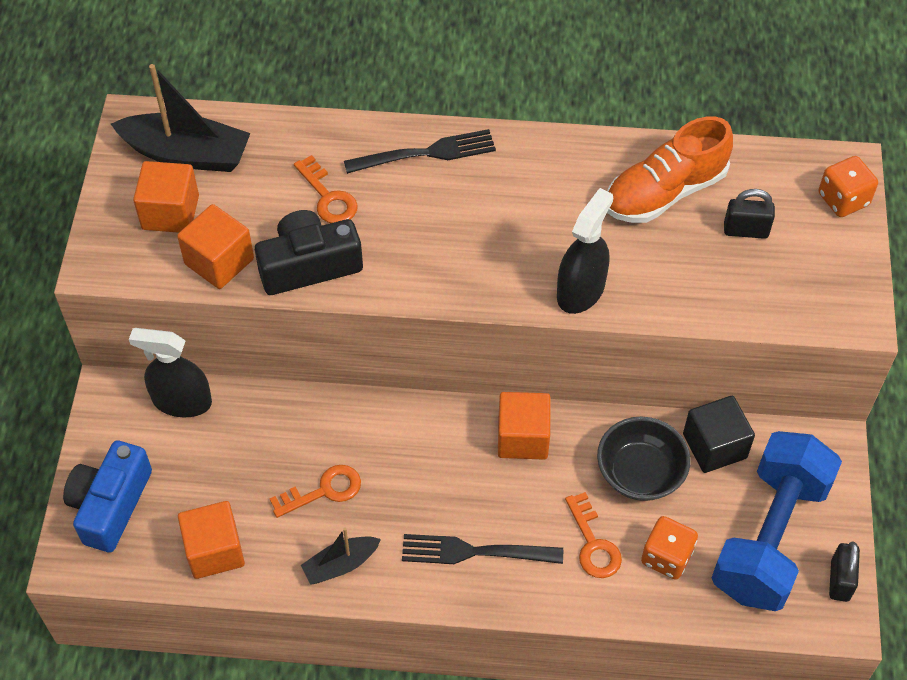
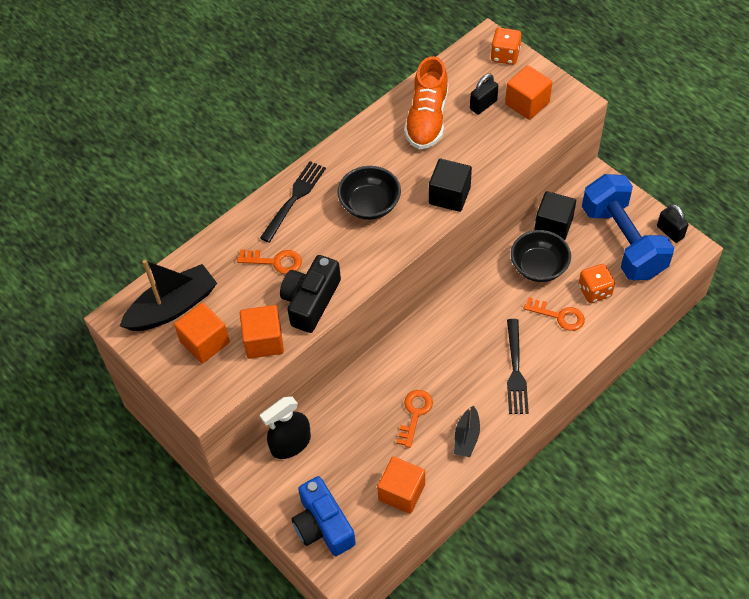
camera: 45 degrees left, 0 degrees up
black fork [402,534,563,564] -> black fork turned 45 degrees counterclockwise [507,319,529,414]
orange cube [498,392,551,460] -> orange cube moved to [505,65,552,120]
black spray bottle [557,188,613,314] -> black cube [429,159,472,212]
none -> black bowl [337,166,401,220]

